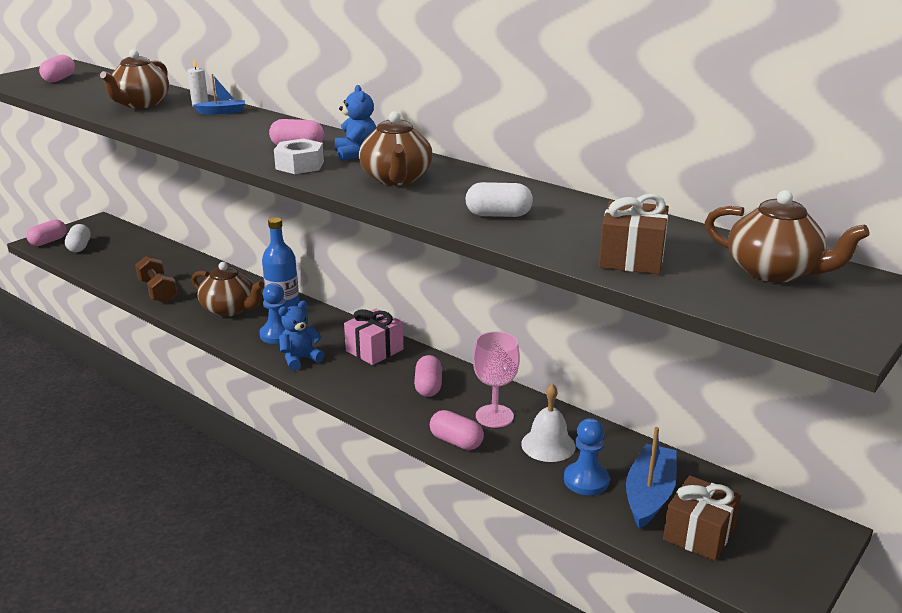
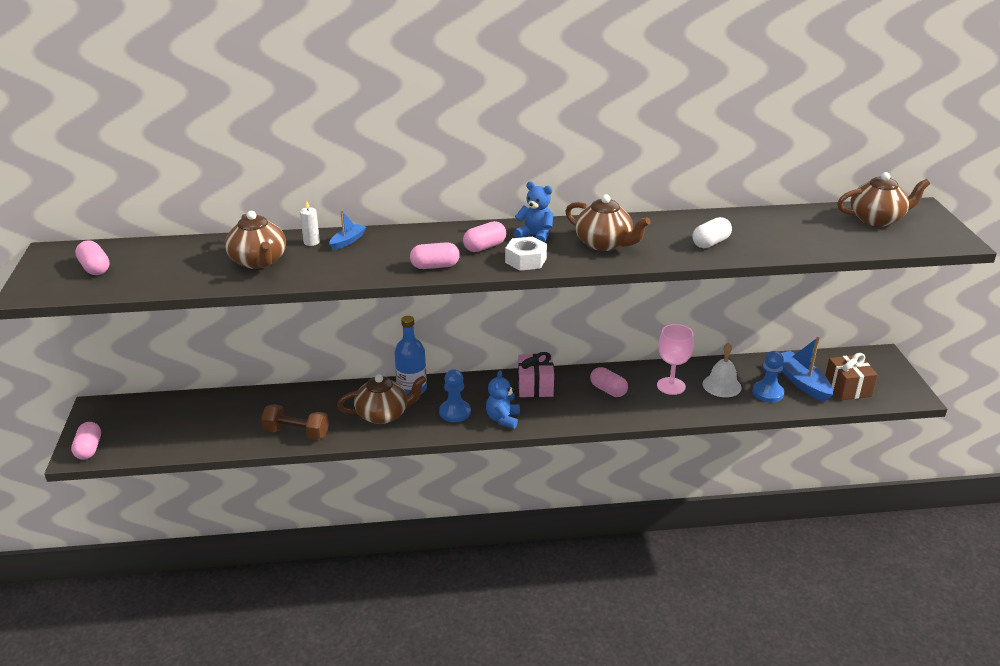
camera: 45 degrees left, 5 degrees up
white capsule [65,224,91,252] -> none
pink capsule [430,410,484,450] -> pink capsule moved to [410,242,460,269]
brown gift [599,194,669,274] -> none

